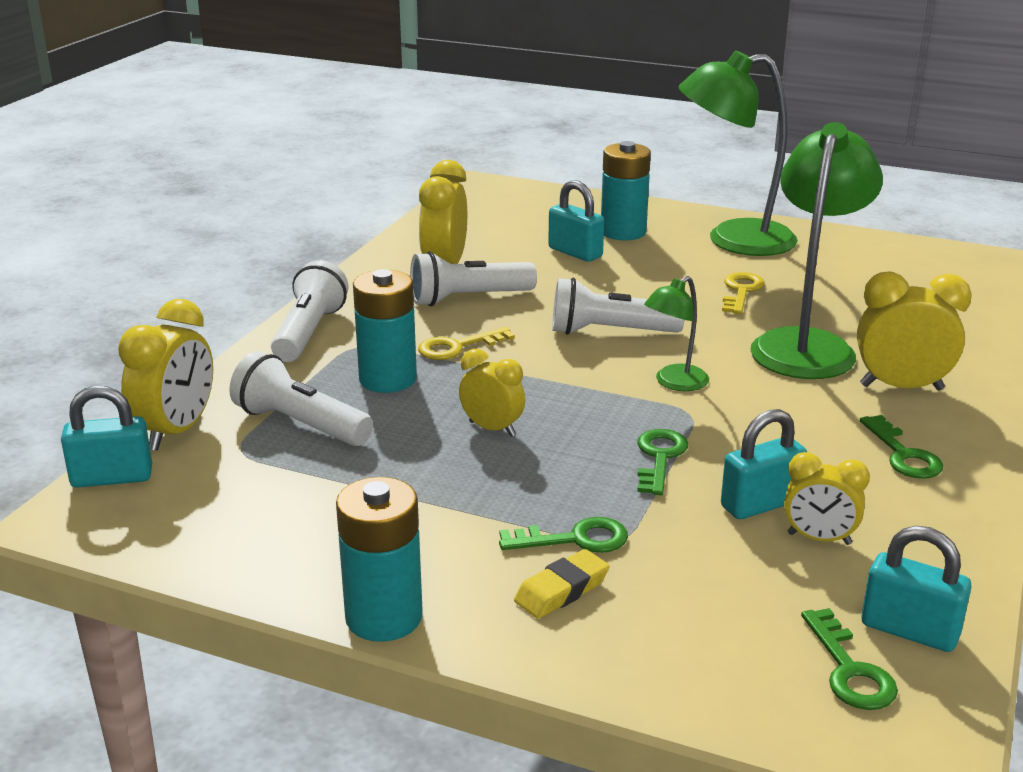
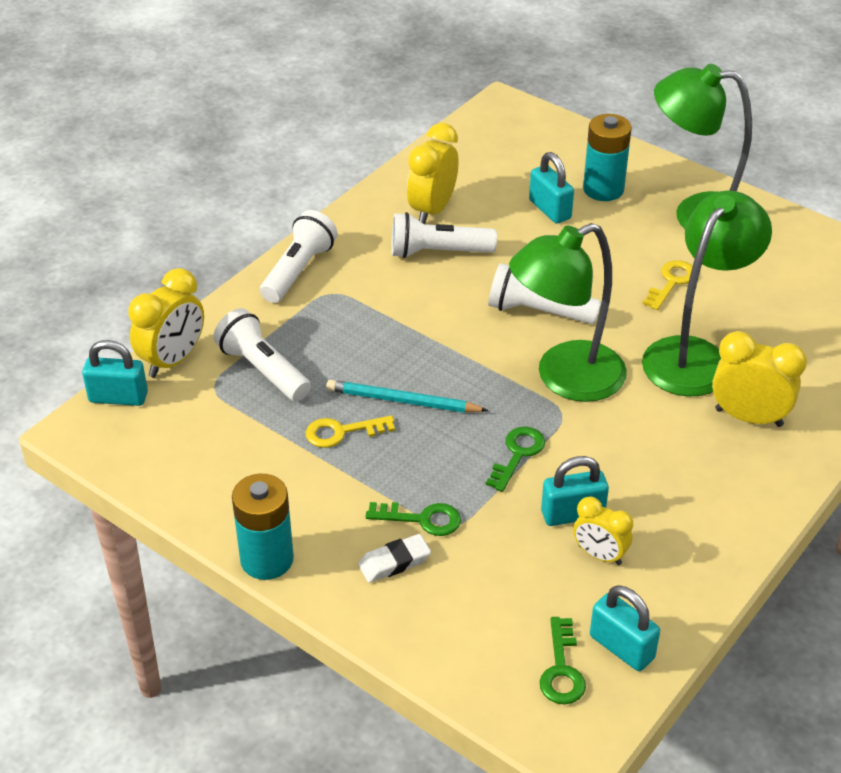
camera: 15 degrees right, 15 degrees up
turquoise battery [353,269,417,393] -> none
yellow key [418,327,515,360] -> yellow key moved to [306,415,395,448]
yellow clock [459,349,525,437] -> turquoise pencil [326,380,488,413]
yellow eraser [514,549,610,619] -> white eraser [358,534,431,583]
green lamp [644,276,709,391] -> green lamp [509,223,627,402], size x2.03
green key [860,415,943,479] -> none

